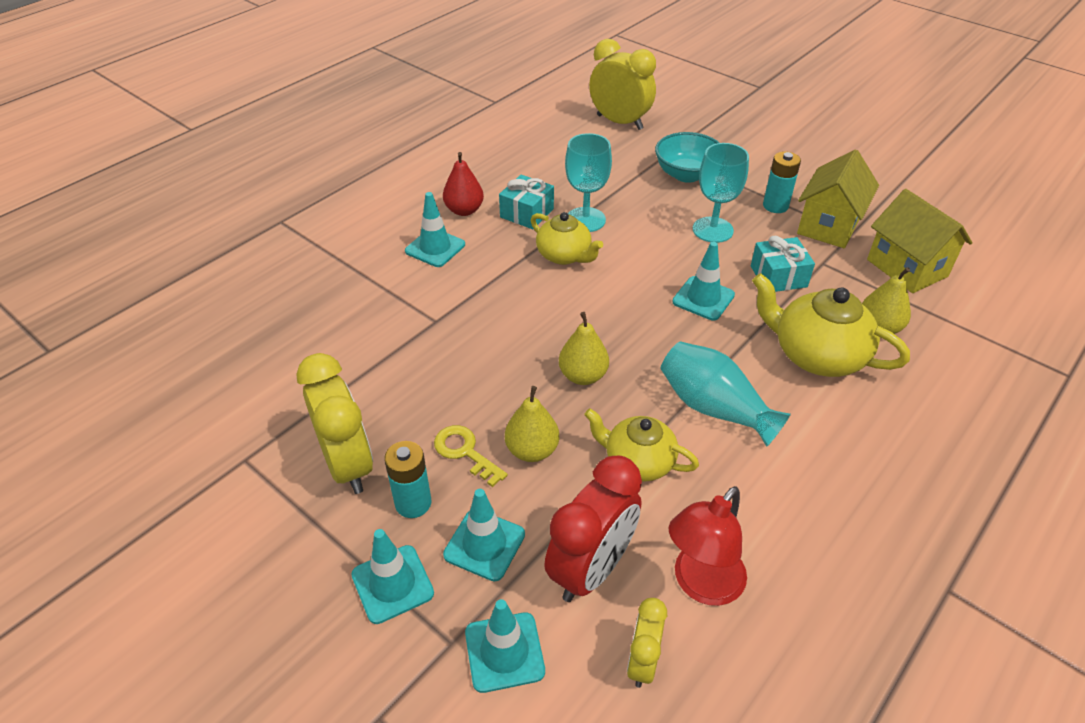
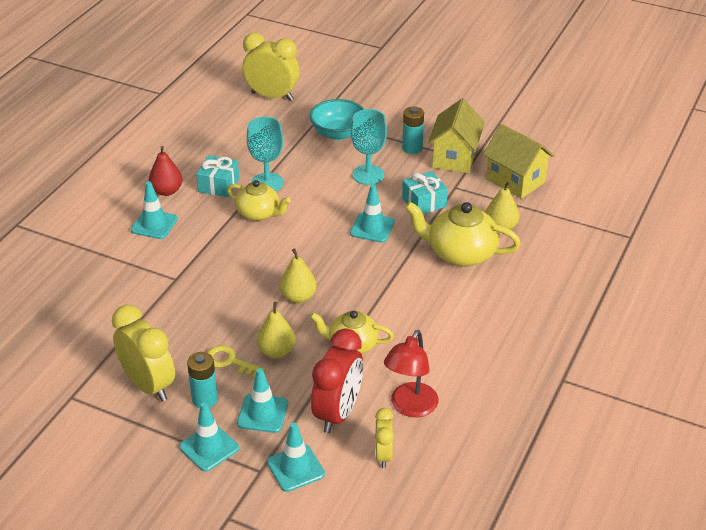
camera: 15 degrees left, 5 degrees down
turquoise vase [660,341,791,447] -> none

